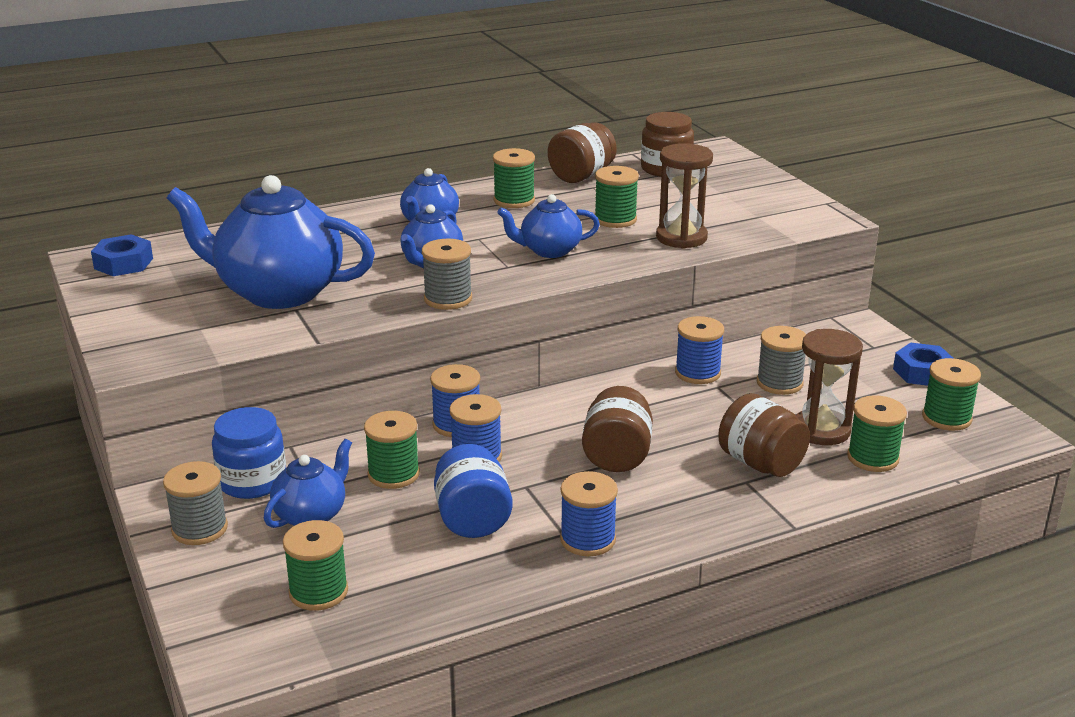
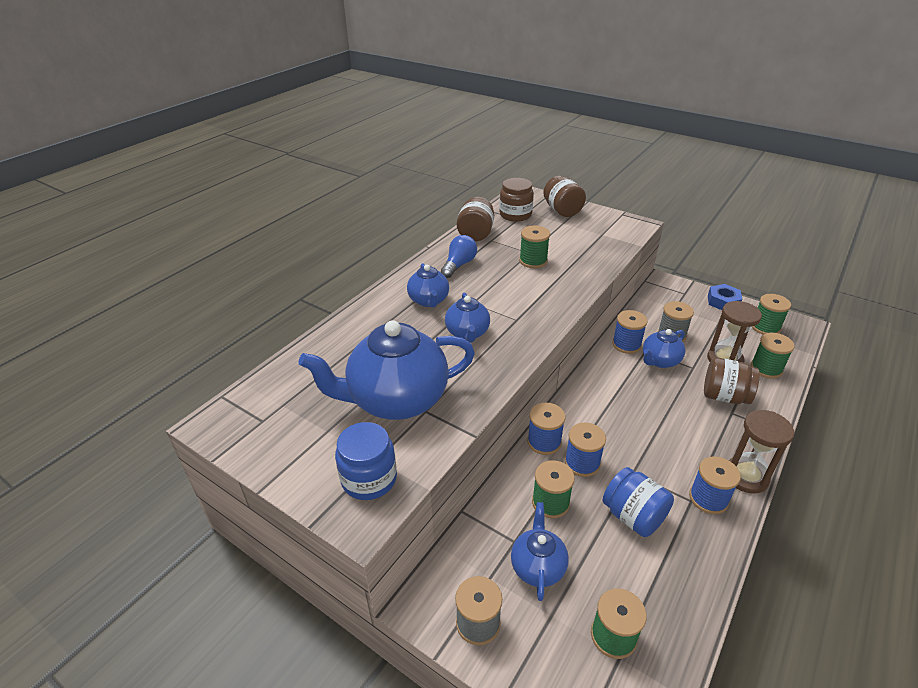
camera: 30 degrees left, 10 degrees up
blue nut [91,234,153,276] -> none
blue jar [212,407,286,499] -> blue jar moved to [335,422,397,500]
grey spool [422,239,472,310] -> none
green spool [493,148,535,208] -> blue light bulb [441,235,477,278]
blue teapot [497,194,600,258] -> blue teapot moved to [643,329,685,368]
brown jar [582,386,653,472] -> brown jar moved to [543,176,586,217]
brown hourglass [656,143,713,249] -> brown hourglass moved to [729,410,794,494]

